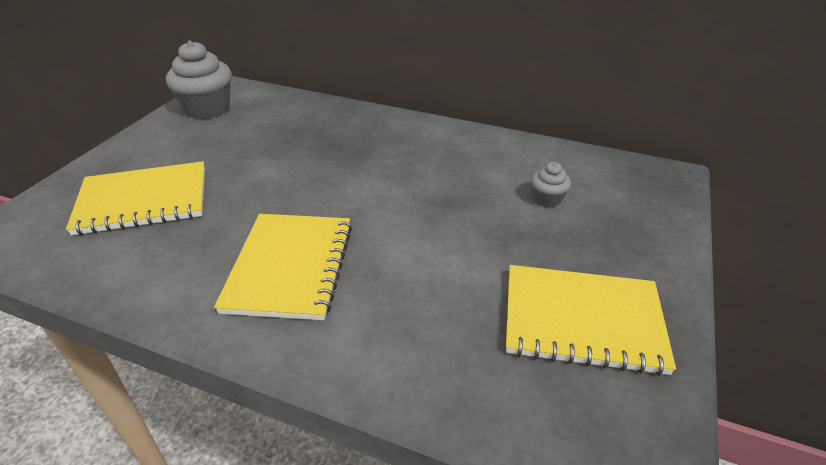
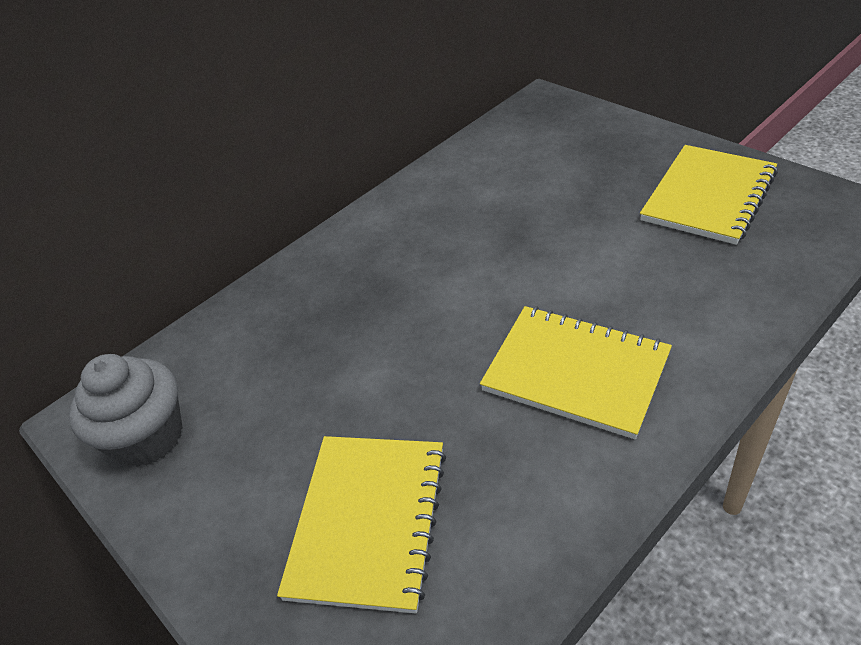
camera: 60 degrees left, 5 degrees up
grey cupcake [531,162,571,207] -> none

